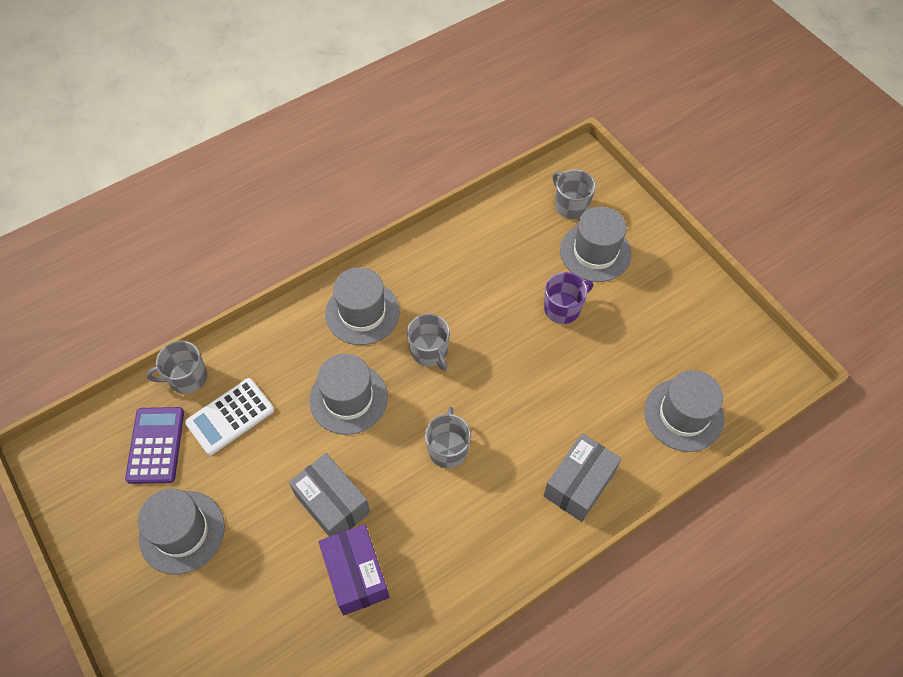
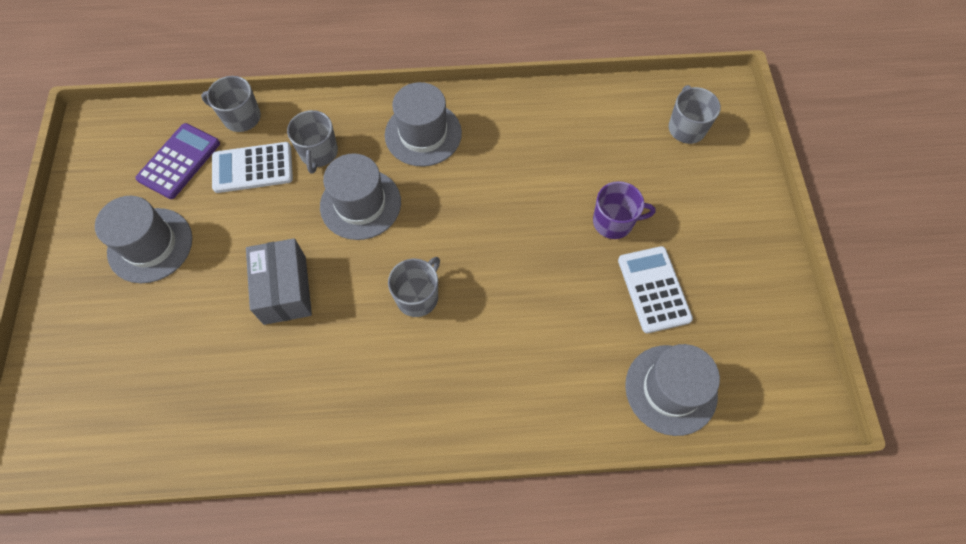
camera: 30 degrees right, 5 degrees up
purple box [319,524,390,615] -> none
grey mug [407,314,450,371] -> grey mug moved to [287,110,338,174]
grey box [543,433,622,522] -> none
grey hat [560,207,632,282] -> none
none -> white calculator [618,246,693,333]

